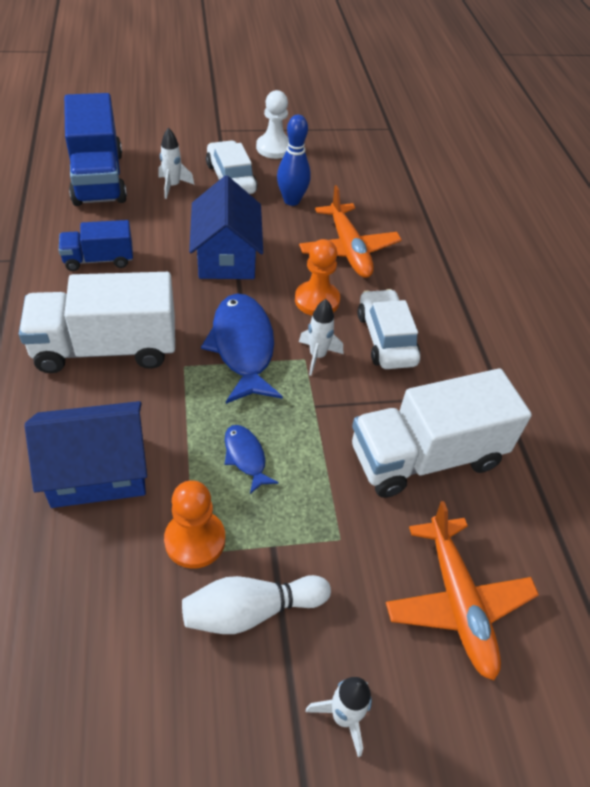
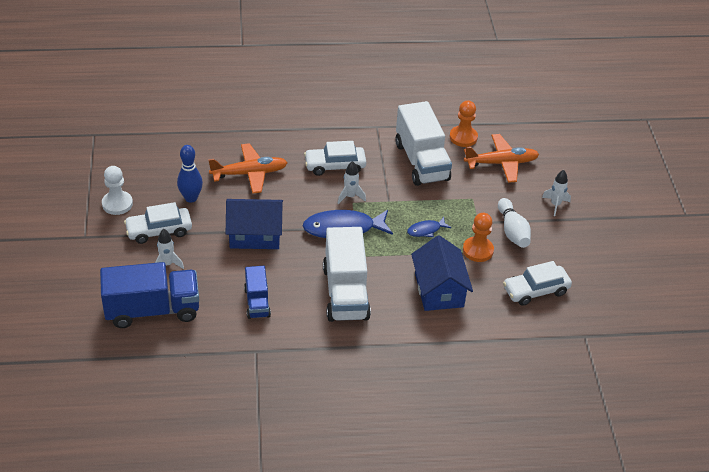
camera: 85 degrees left, 5 degrees down
orange pawn [295,239,340,316] -> orange pawn moved to [450,100,478,147]
none -> white car [503,261,572,306]

